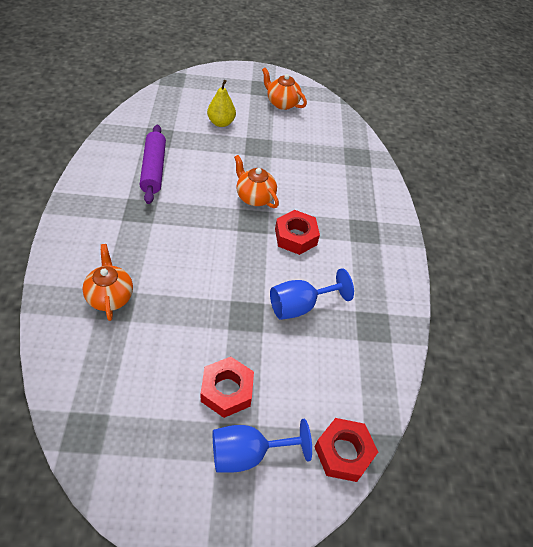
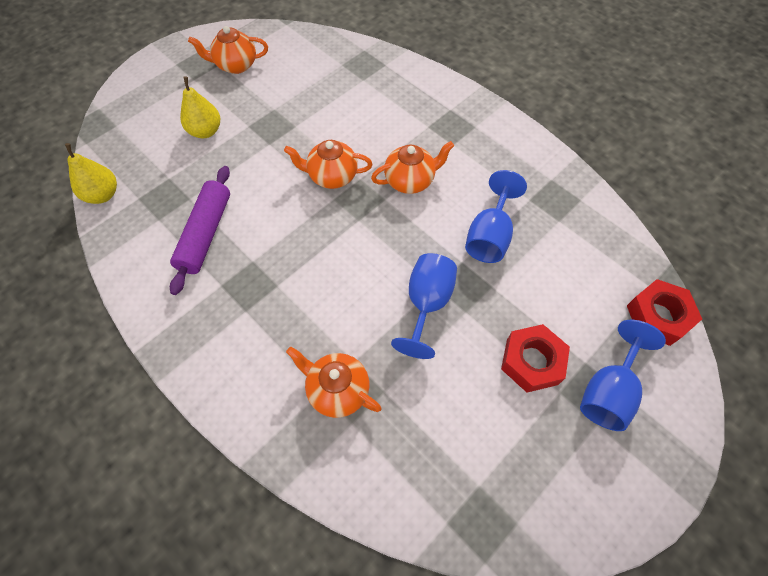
camera: 40 degrees left, 10 degrees up
purple rolling pin [140,125,166,204] -> purple rolling pin turned 60 degrees clockwise [170,166,230,295]
red nut [275,210,320,255] -> orange teapot [371,141,454,194]
none -> yellow pear [65,143,117,204]
none -> blue goblet [391,253,457,359]

